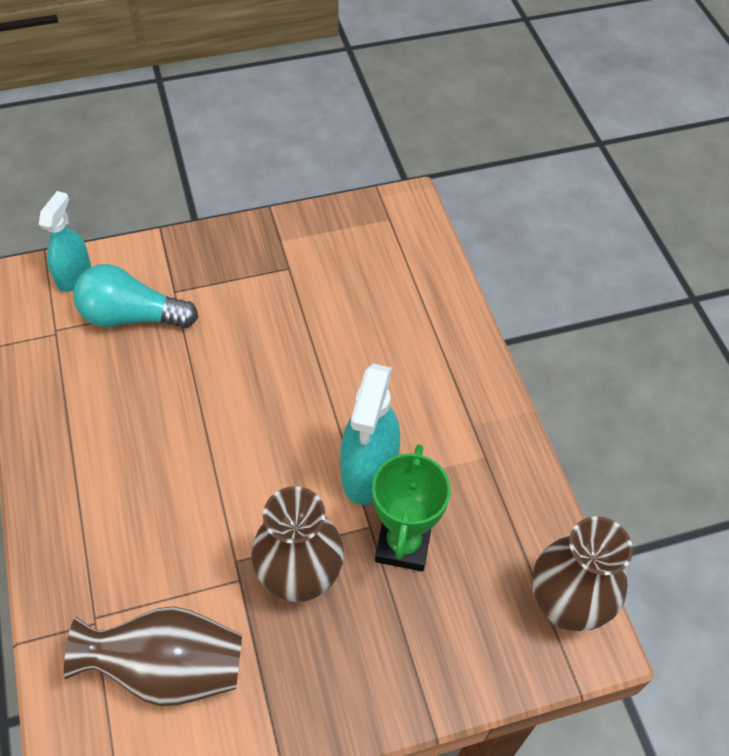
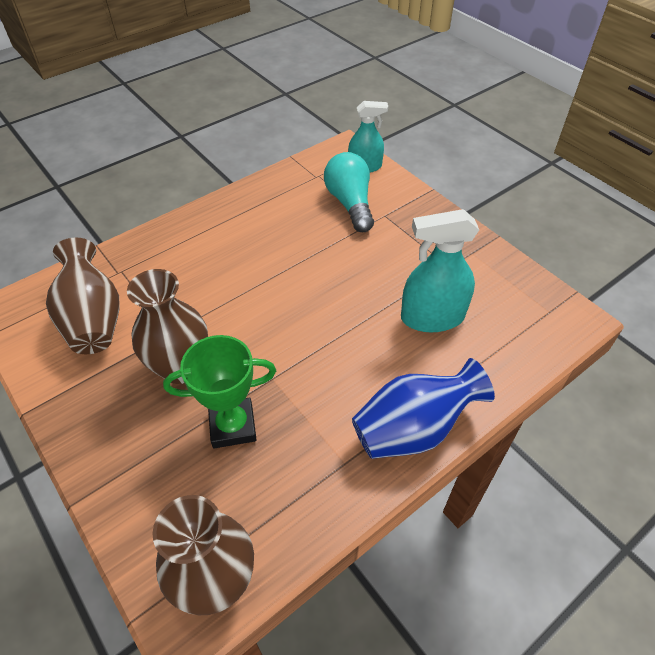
camera: 70 degrees right, 5 degrees down
turquoise spray bottle [340,364,400,505] -> turquoise spray bottle moved to [401,209,479,332]
none -> blue vase [352,358,495,459]

